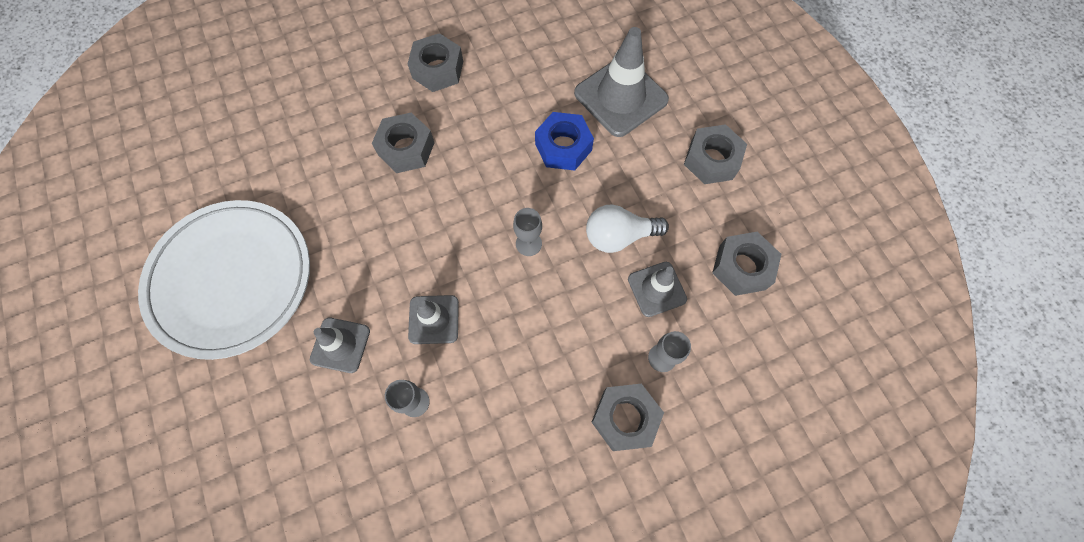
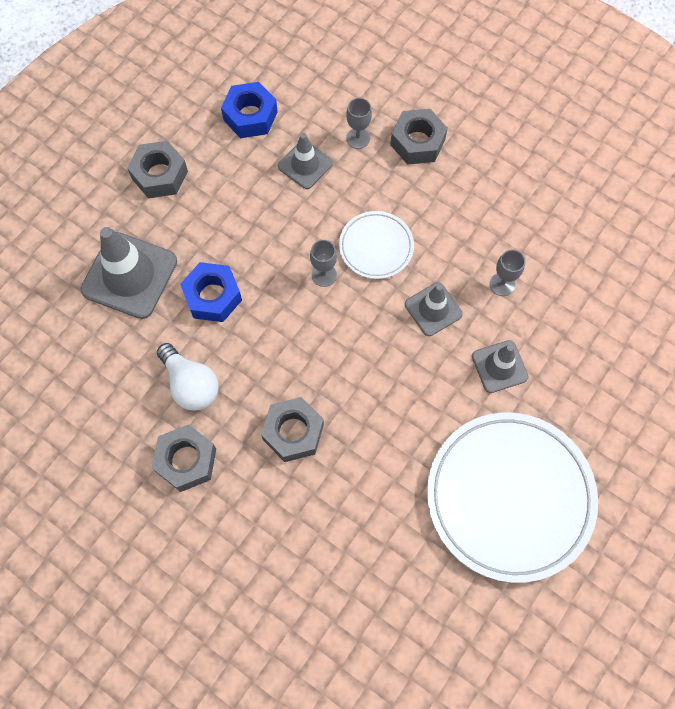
camera: 120 degrees left, 0 degrees up
white light bulb [586,204,669,253] -> white light bulb moved to [157,343,219,411]
grey nut [712,232,781,296] -> blue nut [221,82,278,138]
none -> white plate [339,211,414,279]

